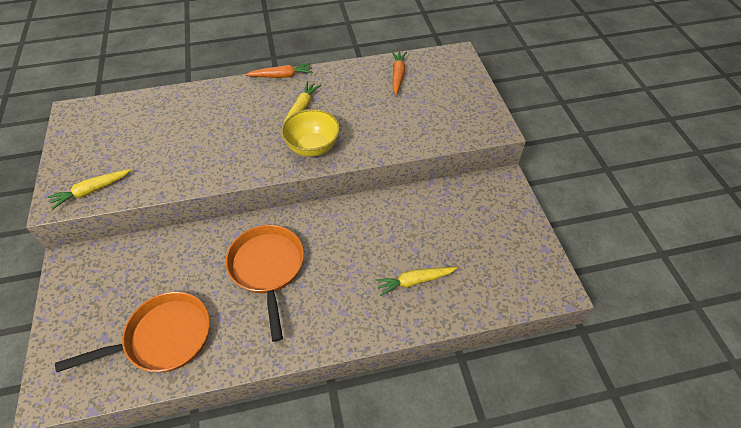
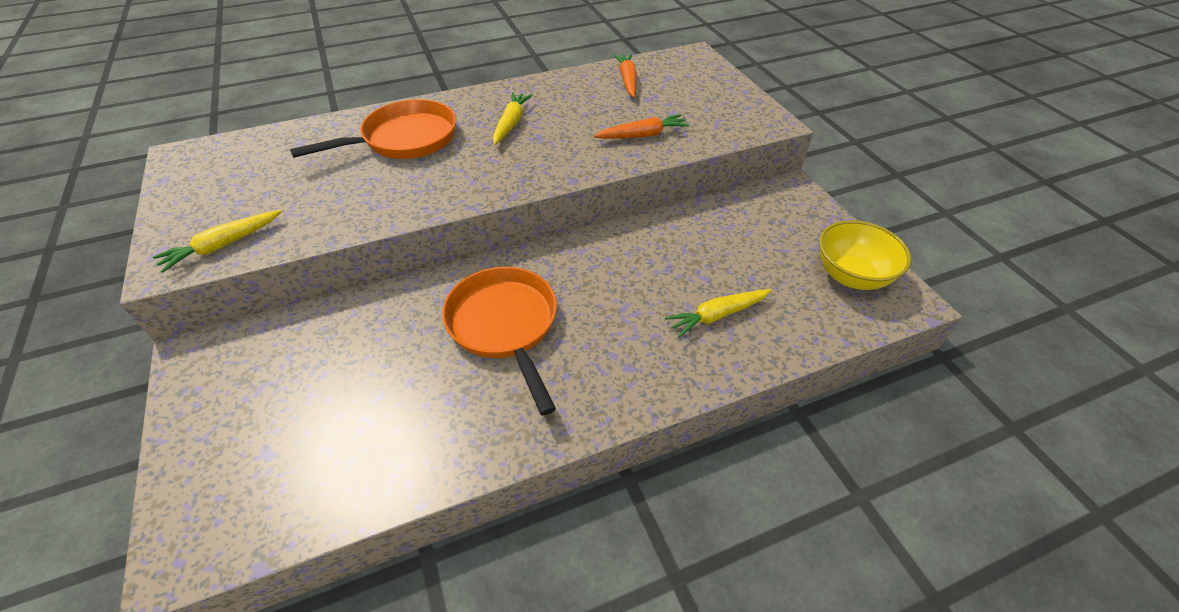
camera: 10 degrees left, 5 degrees down
orange pan [55,292,210,372] -> orange pan moved to [290,99,456,159]
orange carrot [245,63,313,78] -> orange carrot moved to [593,114,690,139]
yellow bowl [281,109,340,157] -> yellow bowl moved to [819,220,911,290]

